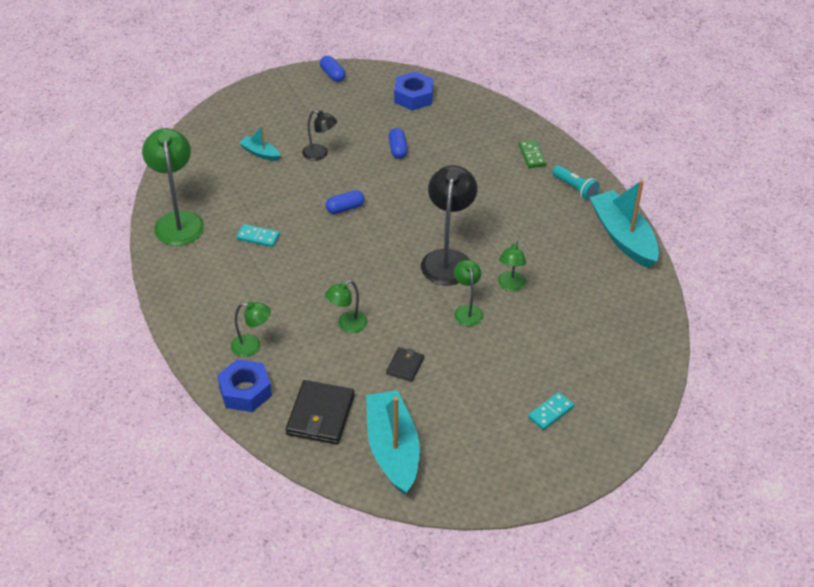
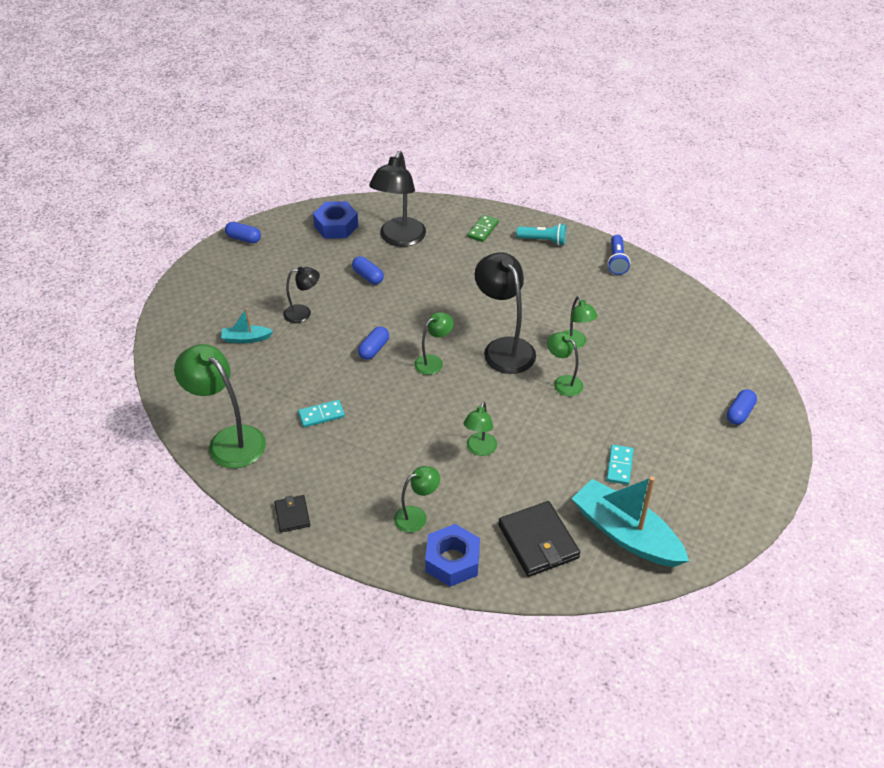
camera: 35 degrees left, 0 degrees up
black wallet [386,347,424,382] -> black wallet moved to [274,495,310,533]
green domino [519,140,546,168] -> green domino turned 75 degrees clockwise [468,215,499,242]
turquoise domino [528,392,574,430] -> turquoise domino moved to [606,445,634,485]
turquoise boat [589,180,659,268] -> blue flashlight [608,235,630,275]
none -> black lamp [369,151,426,247]
none -> green lamp [414,312,454,375]
none -> blue capsule [727,389,757,425]

